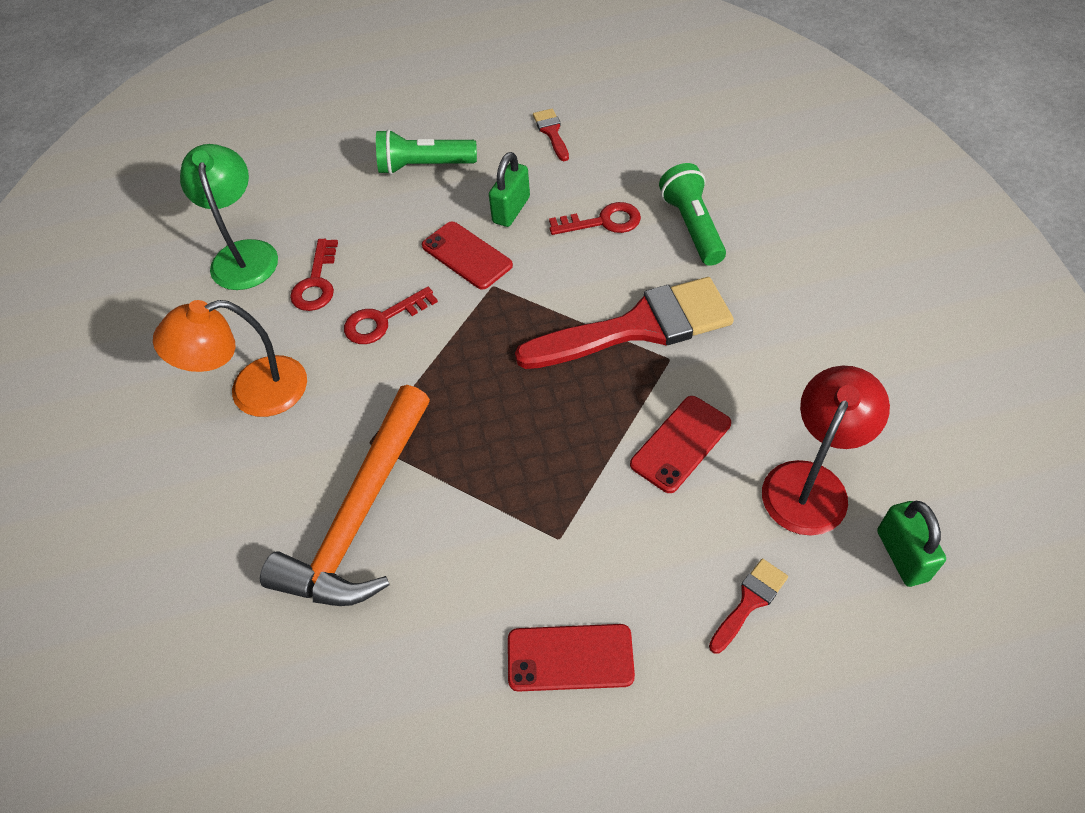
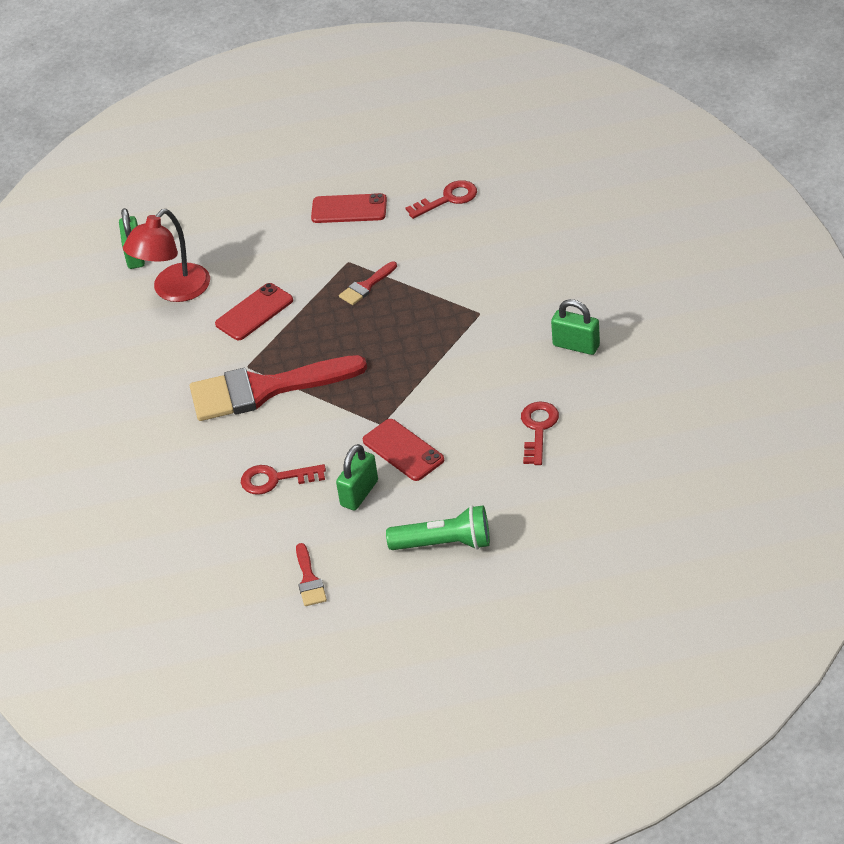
camera: 175 degrees left, 10 degrees down
orange lamp [153,300,307,417] -> green padlock [551,299,600,355]
green lamp [180,144,278,290] -> none
orange hammer [260,385,430,606] -> none
red key [344,287,438,344] -> red key moved to [405,180,477,219]
green flashlight [659,163,726,266] -> none
red brush [709,559,788,654] -> red brush moved to [339,261,397,305]

